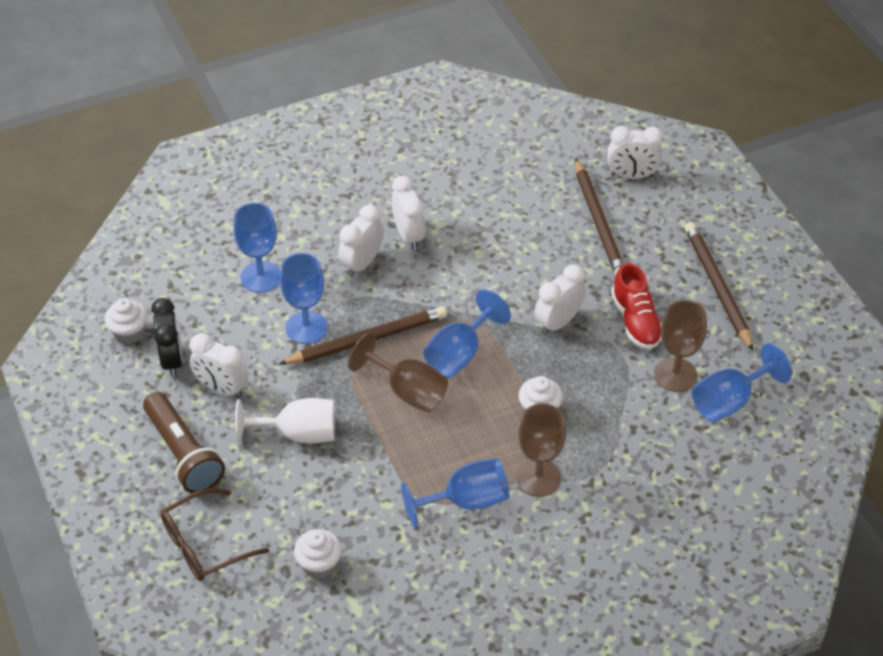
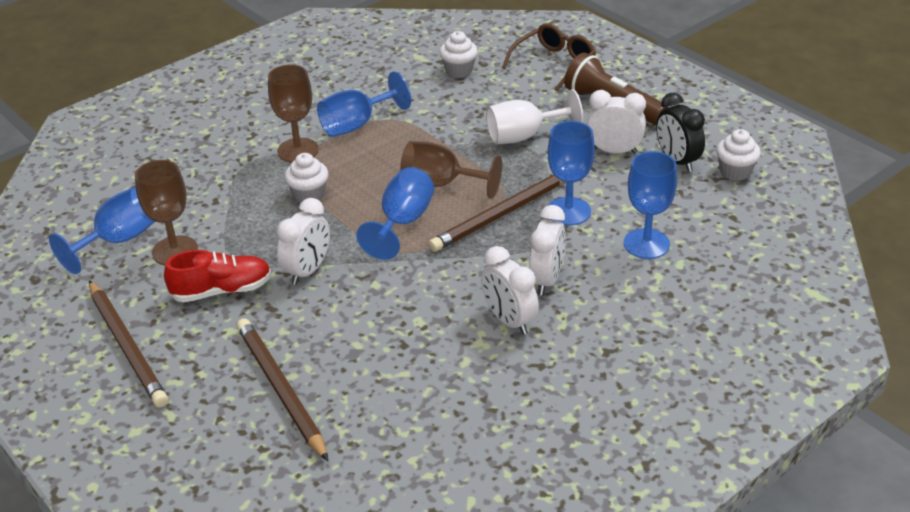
camera: 165 degrees right, 10 degrees down
white clock [608,126,663,179] -> none
red shoe [611,263,662,349] -> red shoe turned 105 degrees clockwise [164,250,272,302]

